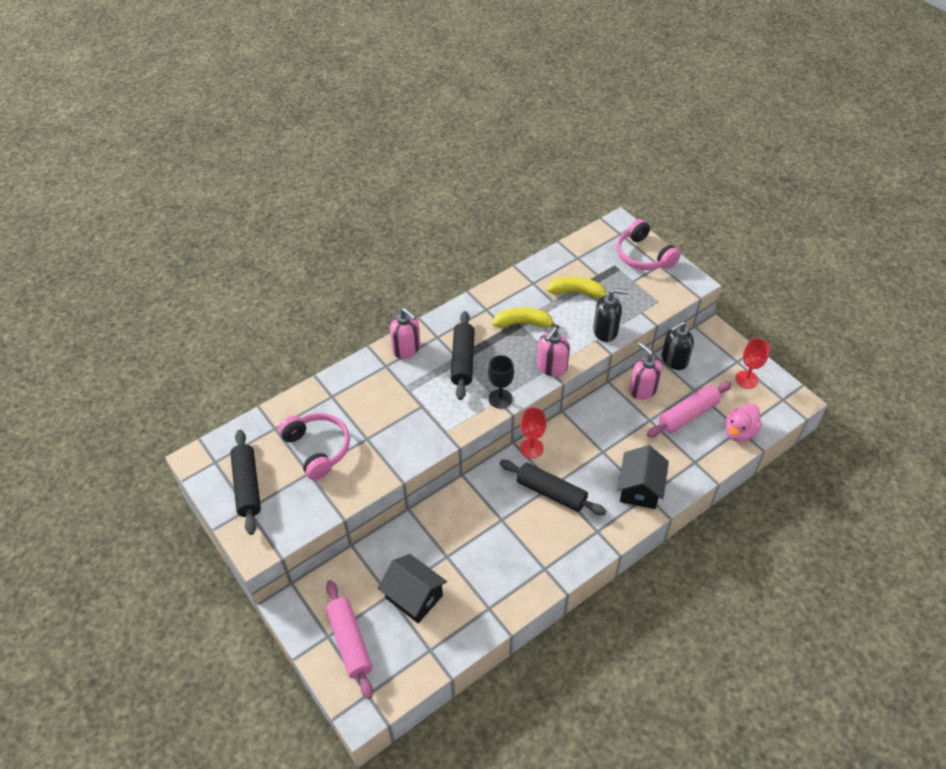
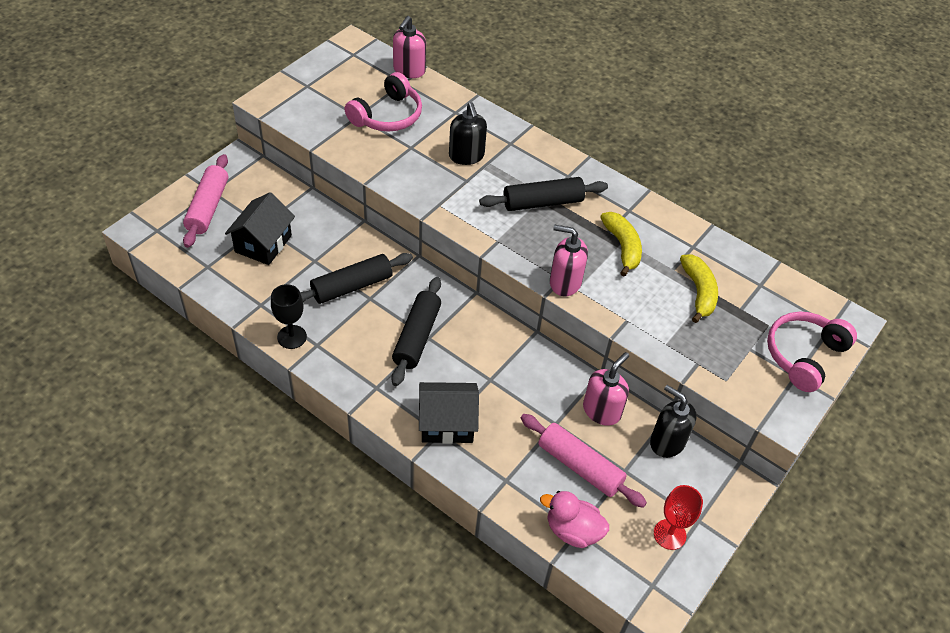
camera: 70 degrees right, 0 degrees up
black rolling pin [230,430,261,535] -> black rolling pin moved to [300,253,413,304]
pink rolling pin [326,580,373,699] -> pink rolling pin turned 45 degrees counterclockwise [183,154,228,248]
pink soap dispenser [390,308,421,359] -> pink soap dispenser moved to [393,16,426,78]
black goblet [488,355,514,409] -> black goblet moved to [271,284,307,349]
red goblet [520,408,546,458] -> none
black soap dispenser [593,288,629,342] -> black soap dispenser moved to [449,102,487,165]

